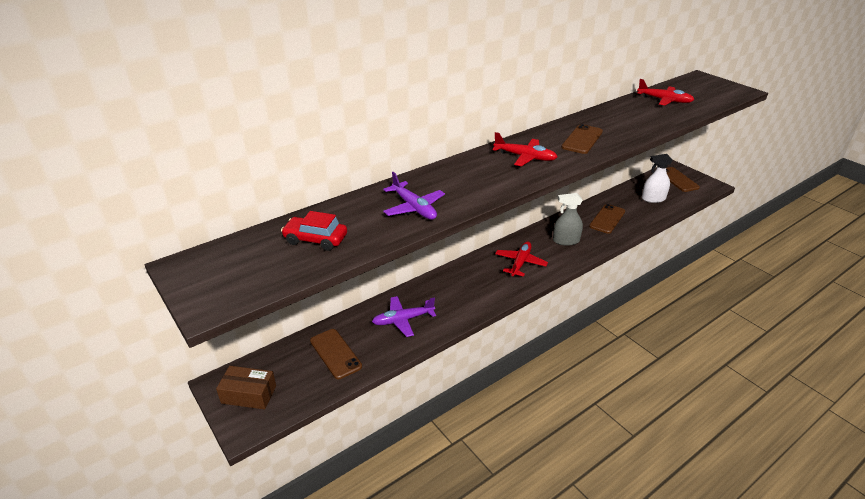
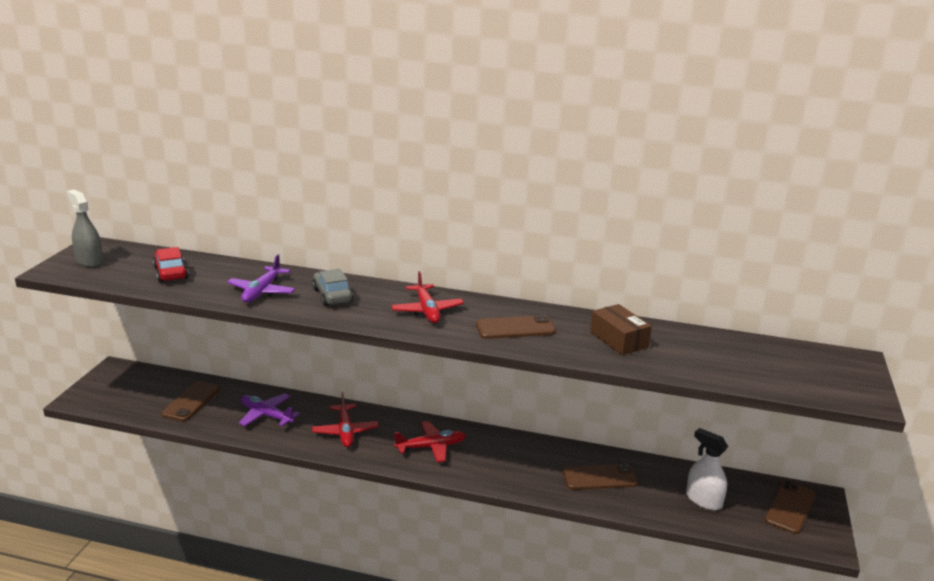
camera: 50 degrees right, 10 degrees down
brown box [216,366,276,410] -> brown box moved to [590,304,652,355]
grey spray bottle [553,193,583,246] -> grey spray bottle moved to [67,189,103,267]
red plane [637,79,694,106] -> red plane moved to [312,392,379,447]
none -> grey car [312,269,353,306]

